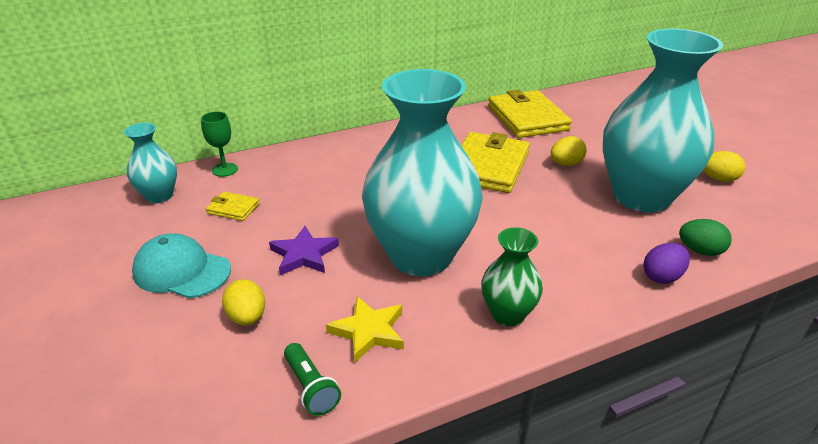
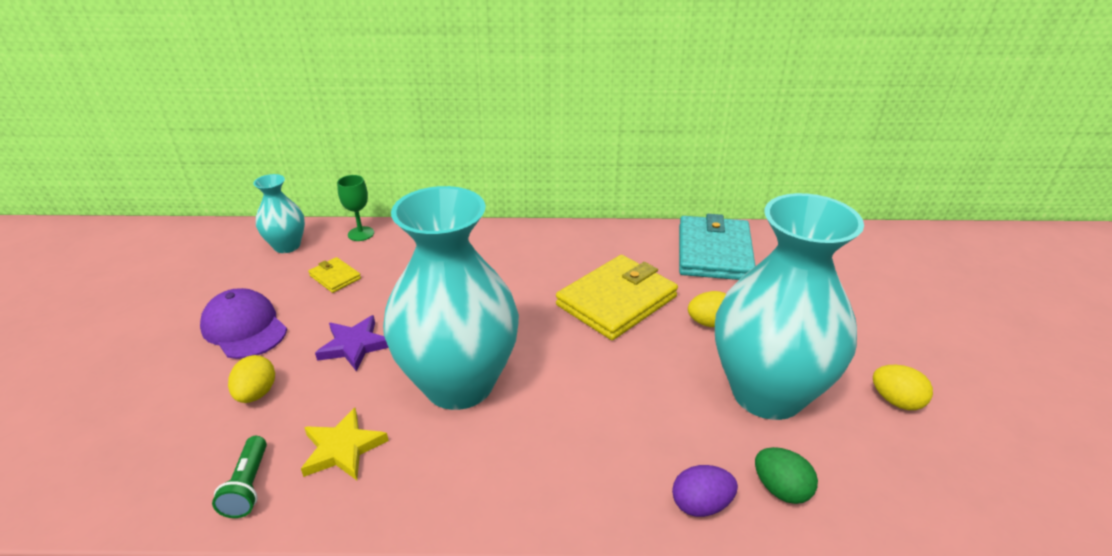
camera: 25 degrees right, 0 degrees up
turquoise cap [132,234,231,298] -> purple cap [200,288,287,359]
green vase [481,227,543,326] -> none
yellow wallet [488,89,572,138] -> turquoise wallet [679,214,755,280]

